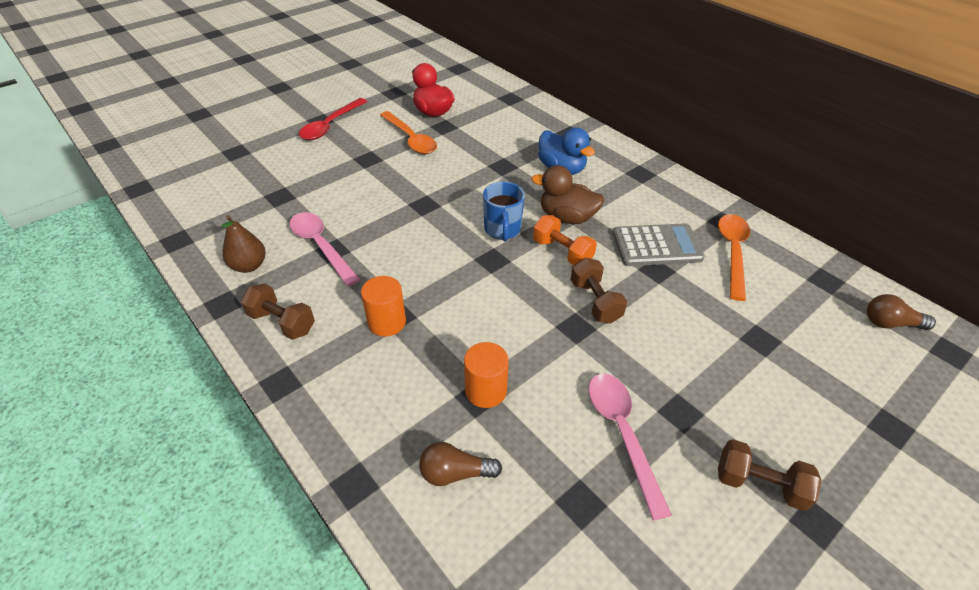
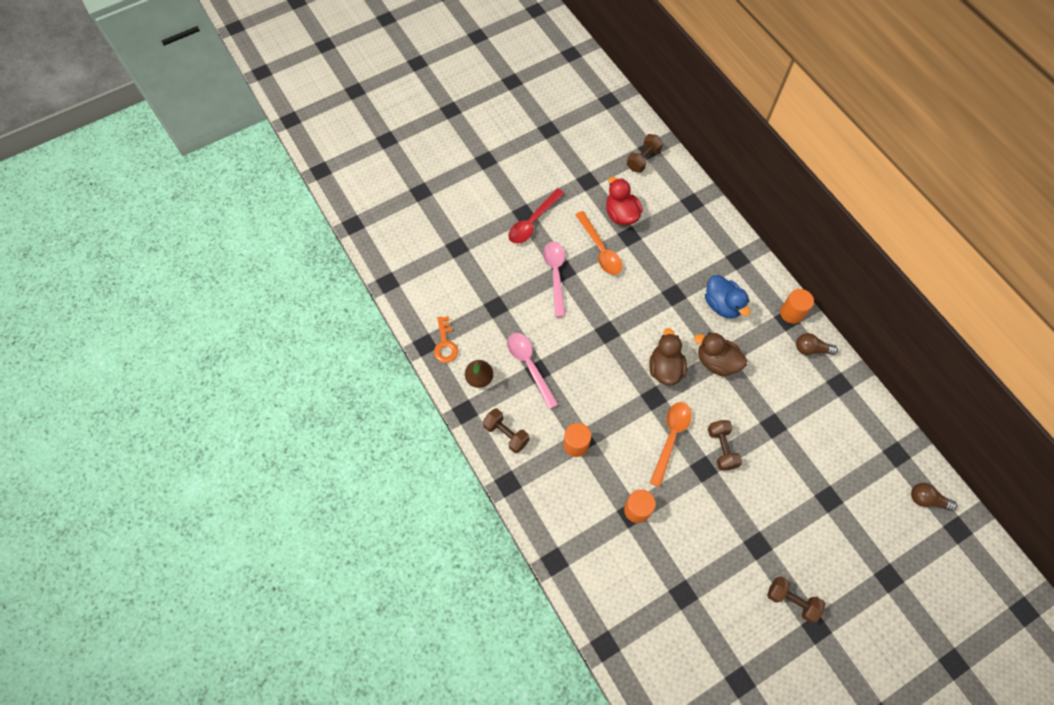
camera: 10 degrees right, 20 degrees up
brown light bulb [419,442,502,486] -> brown light bulb moved to [796,333,838,355]
blue mug [483,182,525,241] -> brown duck [649,328,687,385]
orange dumbbell [533,215,597,265] -> none
pink spoon [589,374,672,520] -> pink spoon moved to [543,242,565,317]
grey calculator [613,223,705,266] -> none
orange spoon [718,214,750,301] -> orange spoon moved to [650,402,692,487]
none -> orange key [434,316,458,363]
none -> brown dumbbell [627,134,663,173]
none -> orange cylinder [780,289,814,324]

